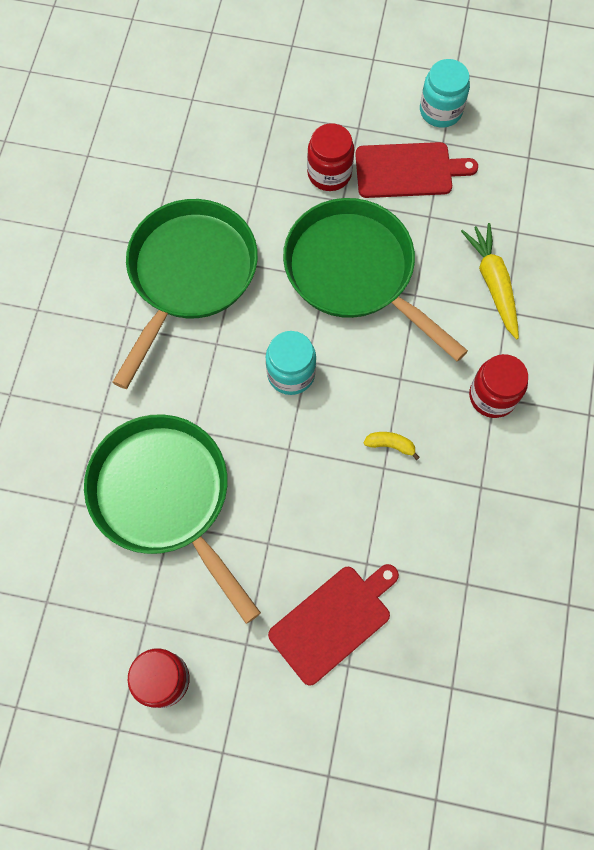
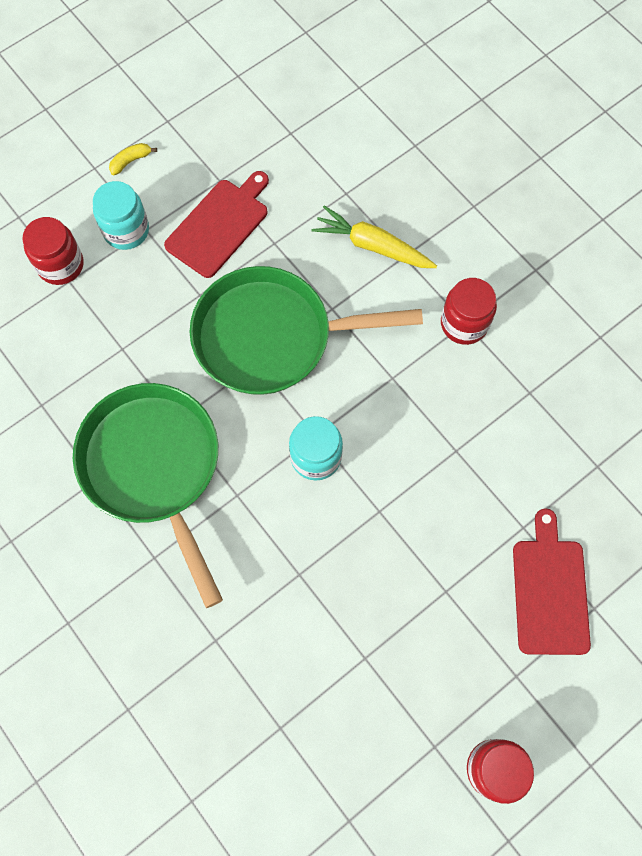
camera: 50 degrees left, 0 degrees up
green pan [84,414,261,624] -> none
red jar [307,123,354,191] -> red jar moved to [22,217,83,285]
yellow banana [364,432,420,460] -> yellow banana moved to [109,143,157,175]
turquoise jar [420,59,470,128] -> turquoise jar moved to [93,181,149,250]

